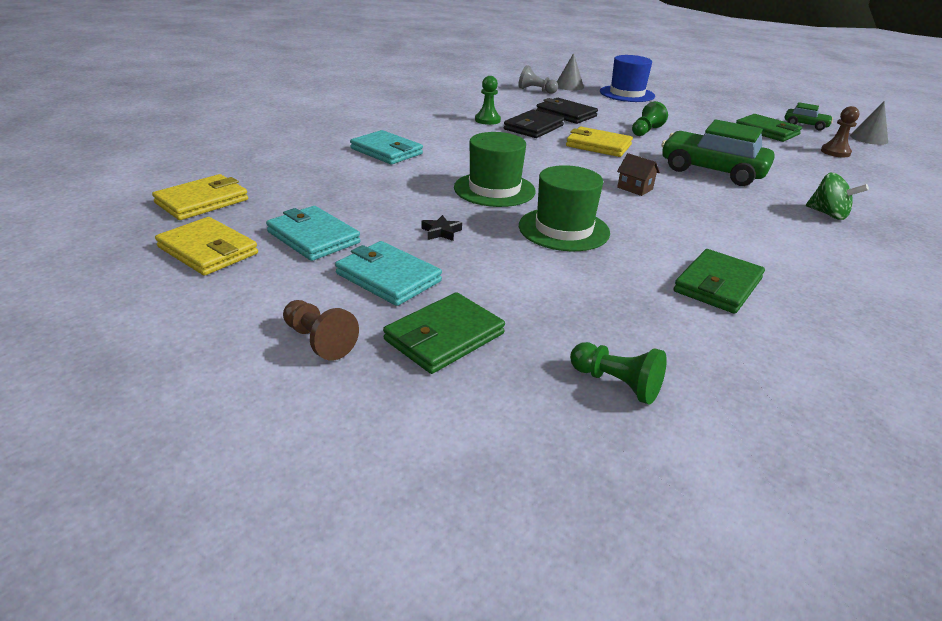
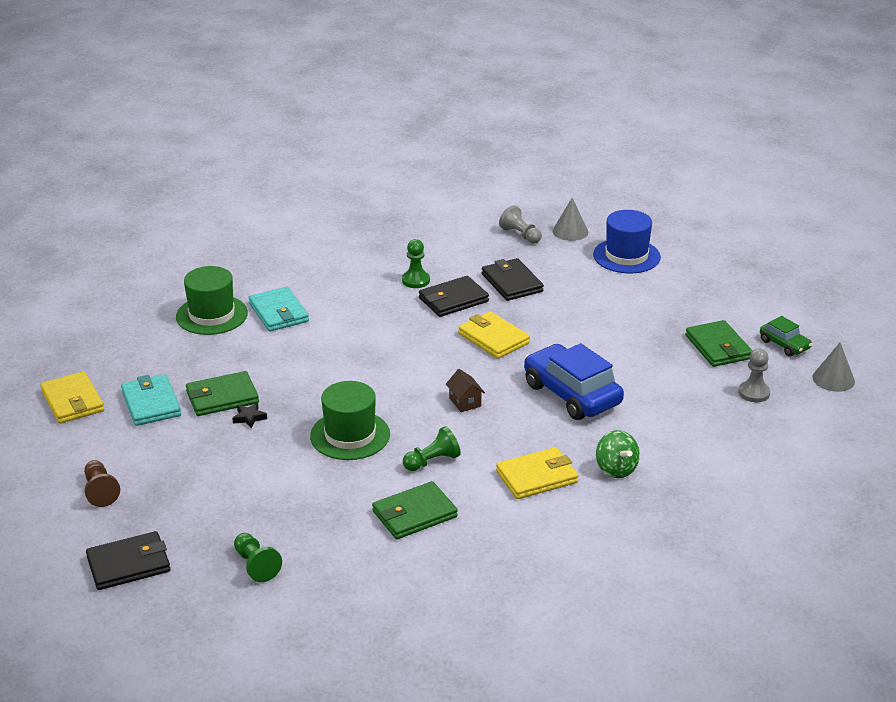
camera: 25 degrees right, 0 degrees up
yellow wallet [152,174,248,220] -> yellow wallet moved to [496,447,578,499]
turquoise wallet [335,241,442,306] -> none
green wallet [383,292,505,374] -> green wallet moved to [186,371,259,416]
green hat [454,132,536,207] -> green hat moved to [176,266,248,335]
green pawn [632,101,668,136] -> green pawn moved to [403,426,461,471]
green car [661,119,774,186] -> blue car [524,343,624,420]
brown pawn [821,106,860,157] -> grey pawn [738,349,770,402]
none -> black wallet [86,531,170,590]

